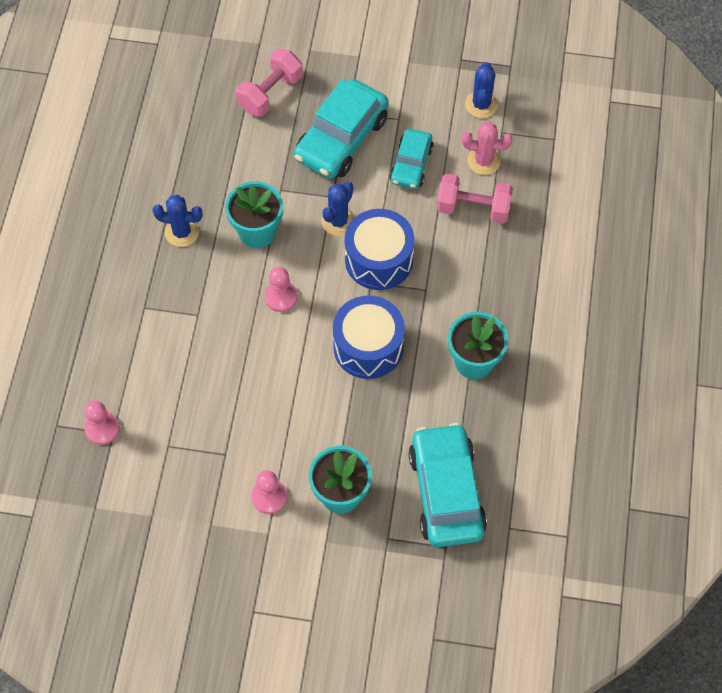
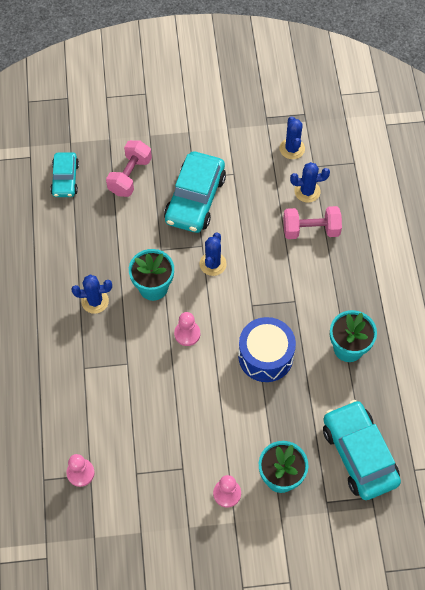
camera: 15 degrees left, 0 degrees up
blue drum [345,209,415,290] -> none
turquoise car [390,129,434,189] -> turquoise car moved to [50,152,79,197]
pink cactus [462,122,512,175] -> blue cactus [290,162,330,203]

